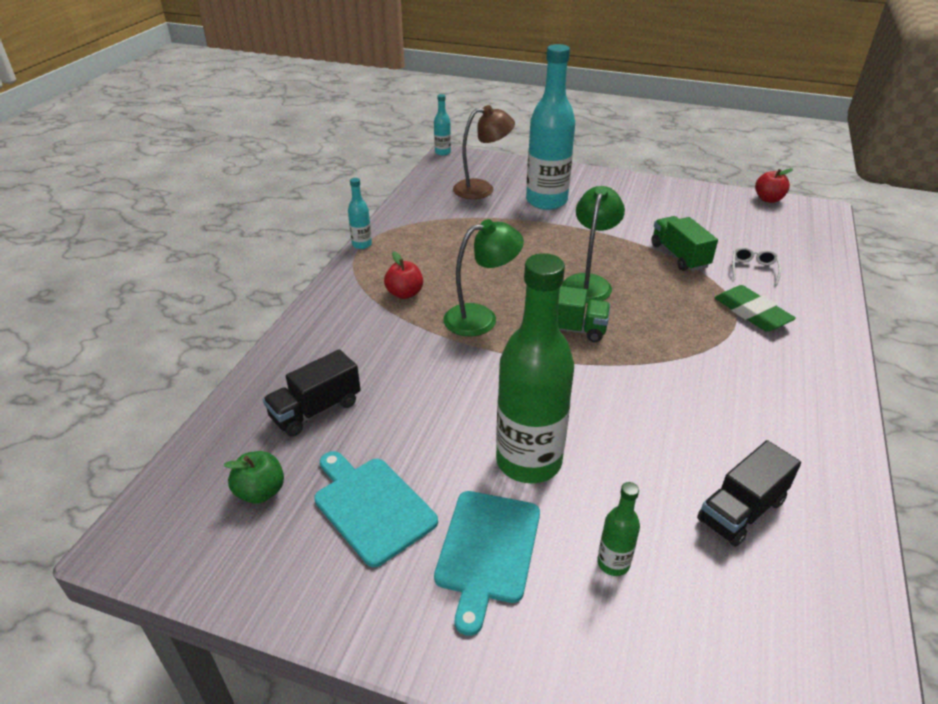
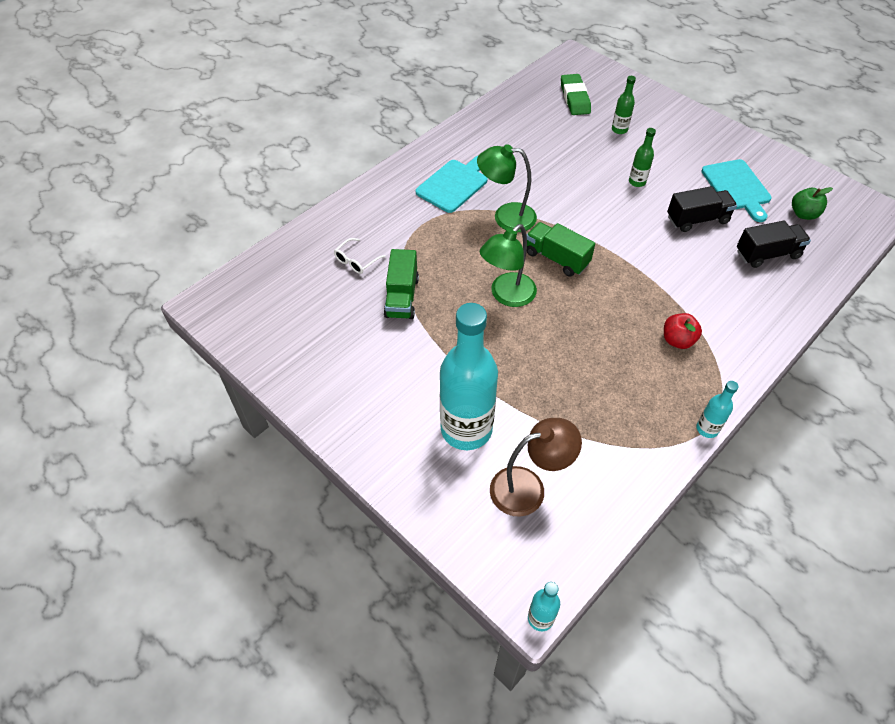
camera: 155 degrees left, 15 degrees up
turquoise cutting board [434,491,540,636] -> turquoise cutting board moved to [416,156,488,213]
green lamp [443,219,524,336] -> green lamp moved to [477,144,537,232]
brown lamp [453,105,515,199] -> brown lamp turned 150 degrees clockwise [490,418,582,517]
green bottle [496,253,574,483] -> green bottle [629,128,656,187], size x0.43
black truck [697,440,801,547] -> black truck moved to [667,186,737,232]
green eraser [715,285,796,332] -> green eraser moved to [561,74,591,115]
red apple [755,168,793,203] -> none

